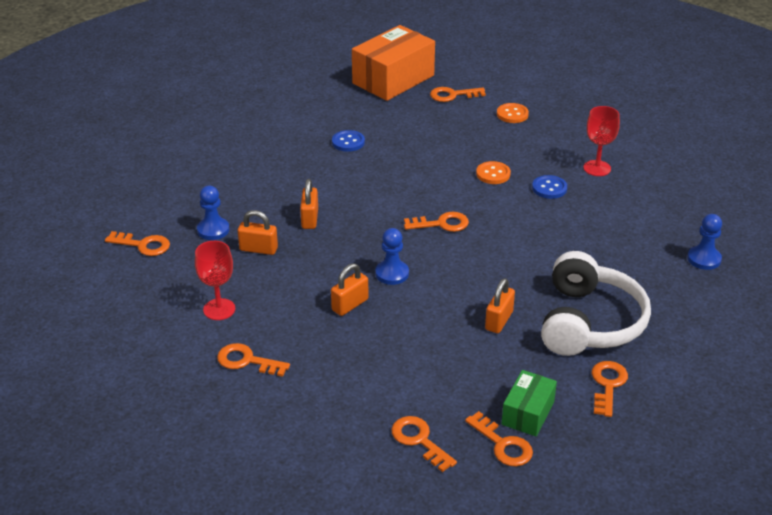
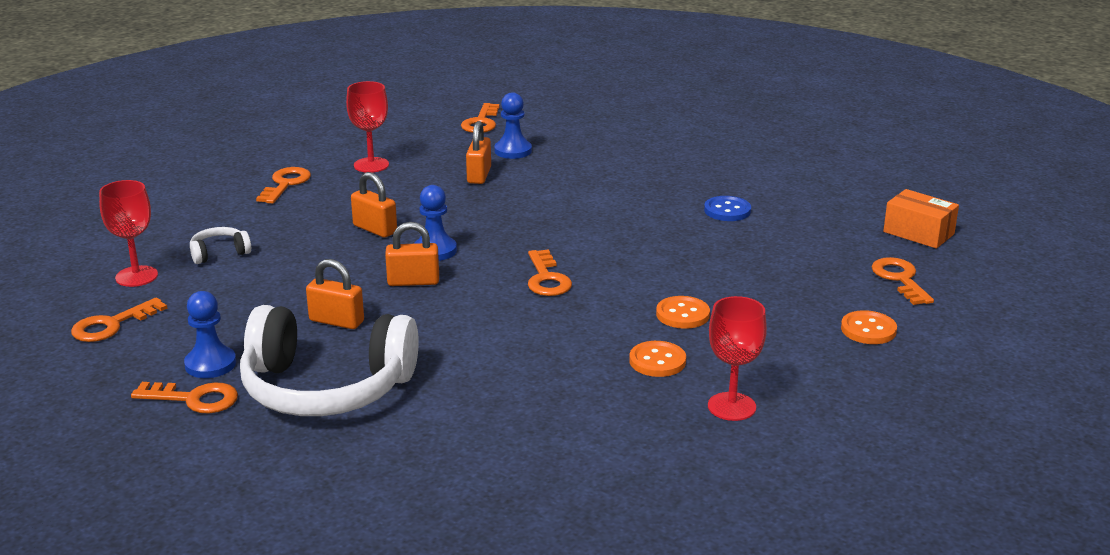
camera: 85 degrees right, 10 degrees down
orange padlock [300,179,318,229] -> orange padlock moved to [385,222,439,286]
orange box [352,25,435,101] -> orange box [883,189,959,249], size x0.53
orange key [391,416,457,472] -> red goblet [99,180,158,287]
green box [501,370,557,436] -> none
blue button [532,175,567,199] -> orange button [629,341,686,377]
blue pawn [687,214,722,270] -> blue pawn moved to [184,291,236,378]
none -> white headphones [190,227,251,264]

